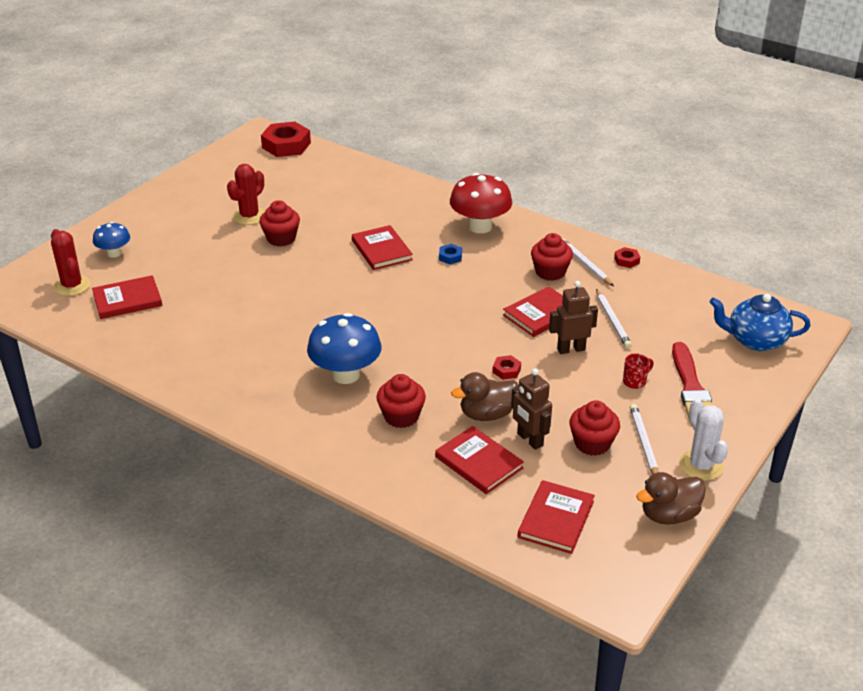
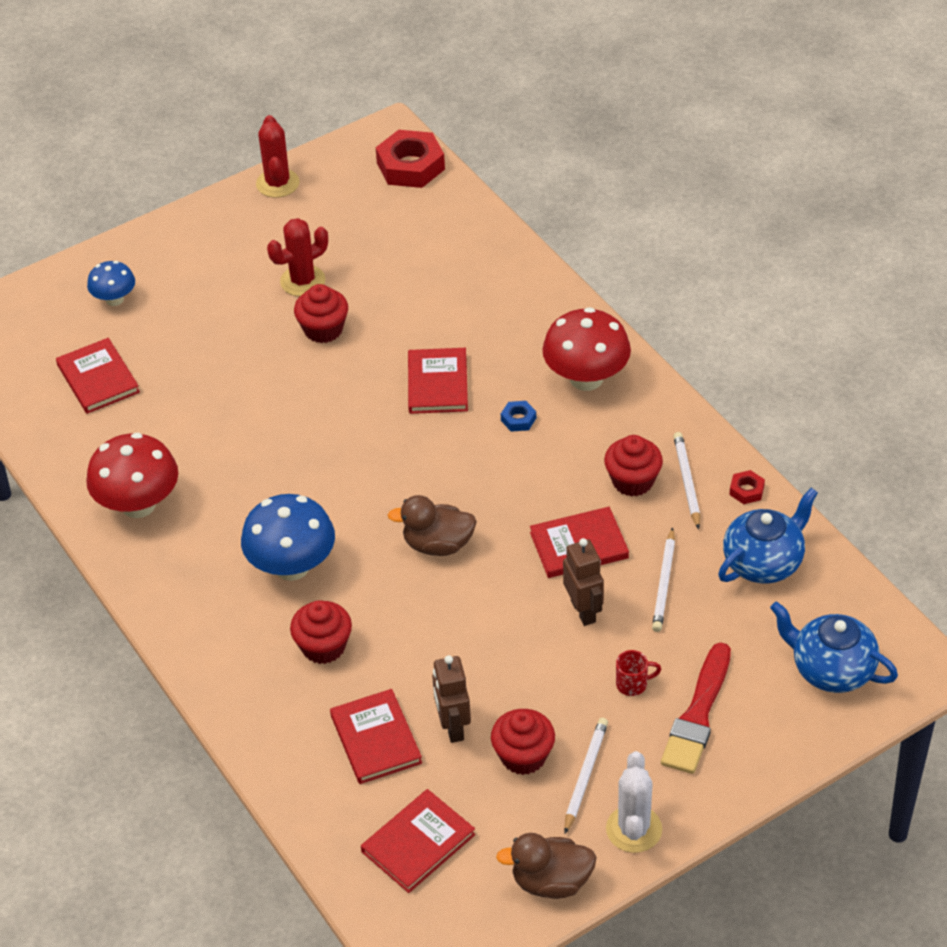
camera: 25 degrees right, 10 degrees up
red cactus [51,229,91,296] -> red cactus moved to [256,115,299,198]
red book [92,275,162,319] -> red book turned 60 degrees clockwise [56,338,140,414]
brown duck [451,372,519,421] -> brown duck moved to [388,495,477,556]
red nut [492,355,521,380] -> none
brown robot [549,281,598,354] -> brown robot turned 60 degrees clockwise [563,538,604,626]
none -> red mushroom [86,433,178,518]
none -> blue teapot [718,488,818,584]

